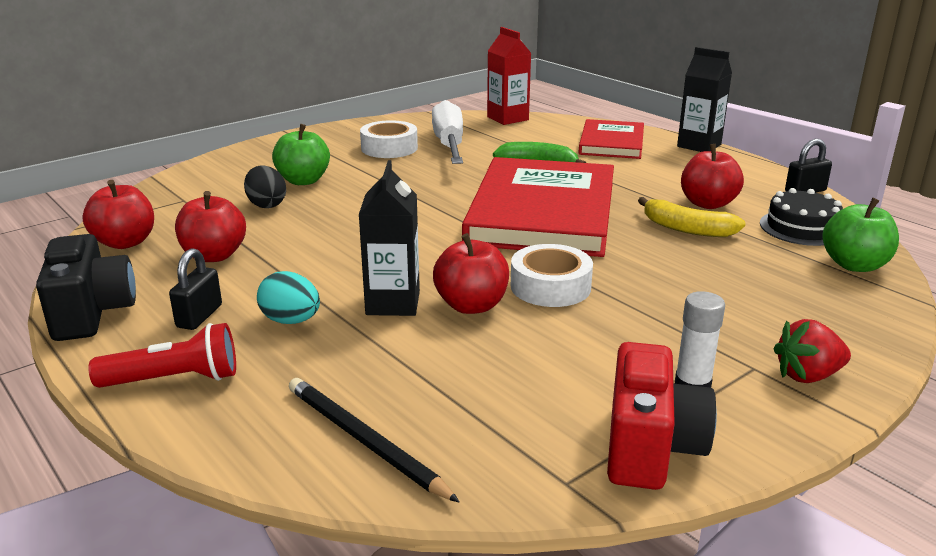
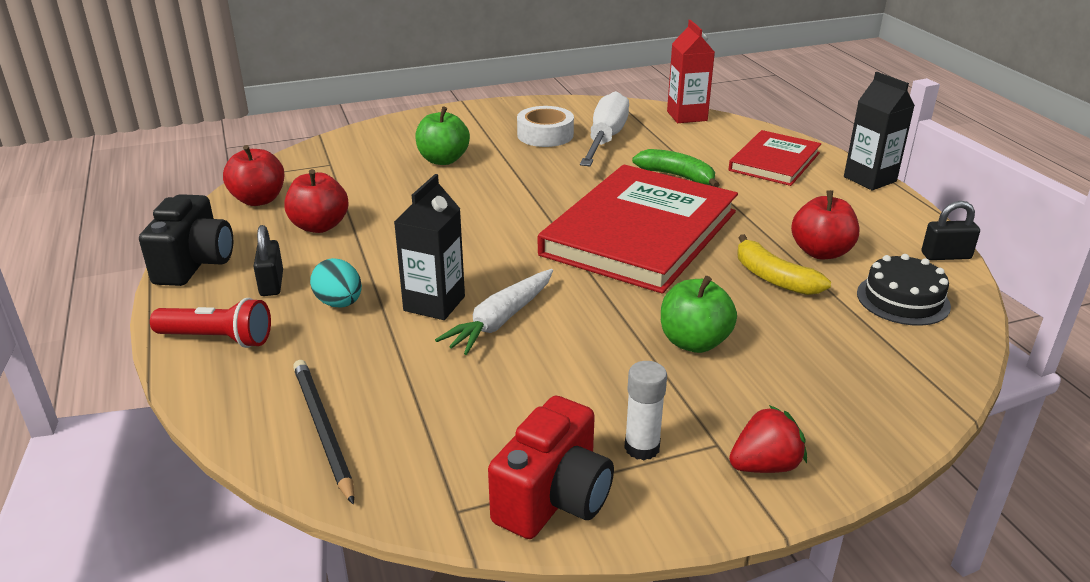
camera: 20 degrees right, 5 degrees up
black padlock [169,248,222,330] -> black padlock turned 45 degrees counterclockwise [253,225,283,296]
black egg [244,165,286,208] -> none
red apple [433,233,509,314] -> white carrot [435,269,553,355]
white tape [511,244,593,307] -> none
red strawberry [773,319,851,383] -> red strawberry turned 150 degrees clockwise [729,405,807,473]
green apple [822,198,899,272] -> green apple moved to [661,276,737,353]

